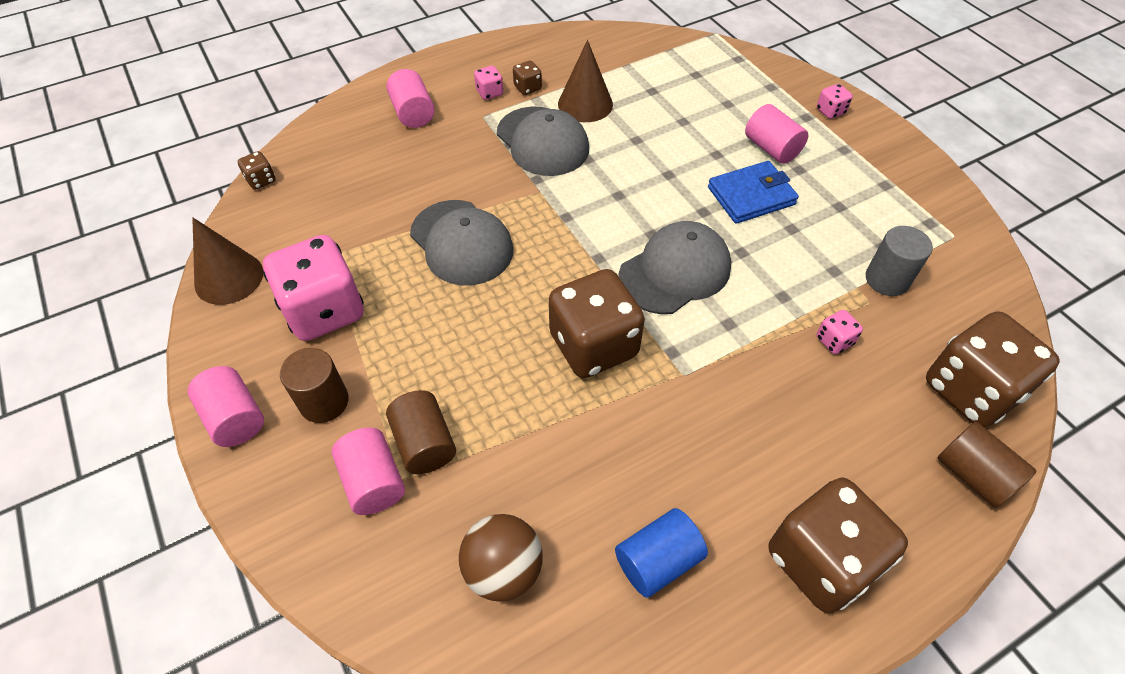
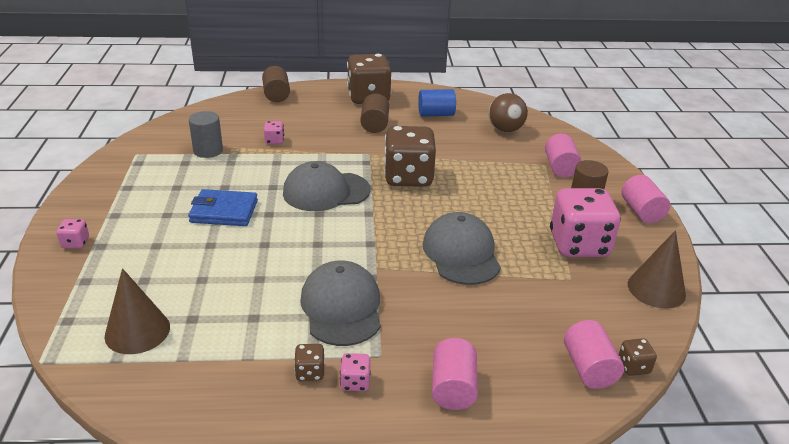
camera: 155 degrees left, 20 degrees down
brown cylinder [386,390,456,474] -> brown cylinder moved to [360,94,389,133]
brown cone [558,40,613,122] -> brown cone moved to [104,268,170,354]
pink cylinder [745,104,809,164] -> pink cylinder moved to [564,320,624,389]
brown dice [926,311,1060,427] -> none

